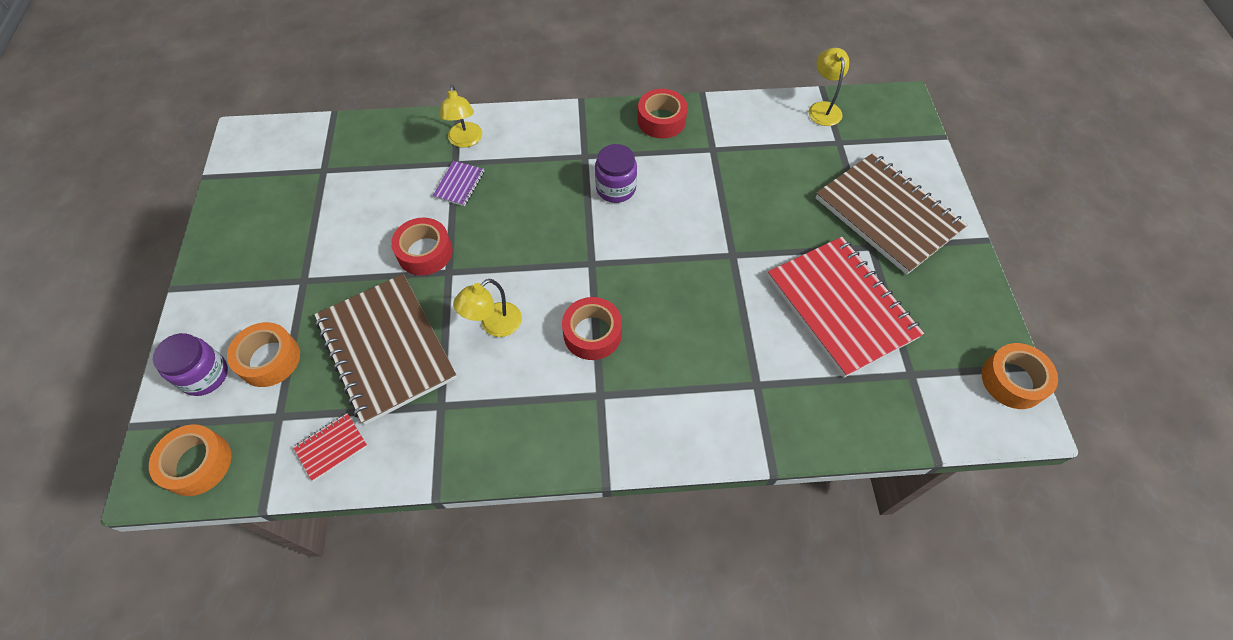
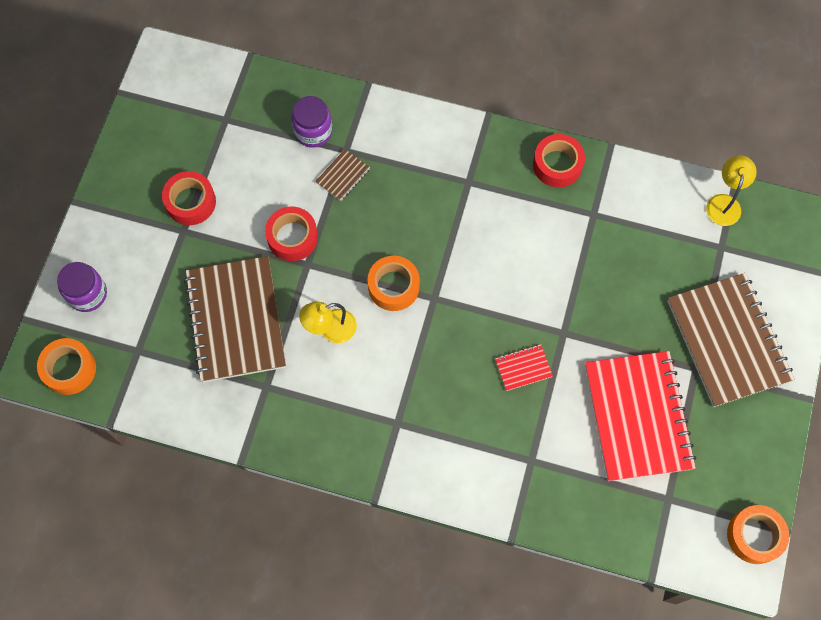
camera: 20 degrees right, 10 degrees up
orange tape [227,322,300,387] -> orange tape moved to [368,256,420,311]
red notebook [293,413,367,481] -> red notebook moved to [495,344,553,391]
purple notebook [433,161,484,206] -> brown notebook [315,149,370,201]
yellow lamp [439,85,482,148] -> none
red tape [562,297,622,360] -> red tape moved to [162,171,216,225]
purple jar [595,144,637,203] -> purple jar moved to [291,96,332,148]

